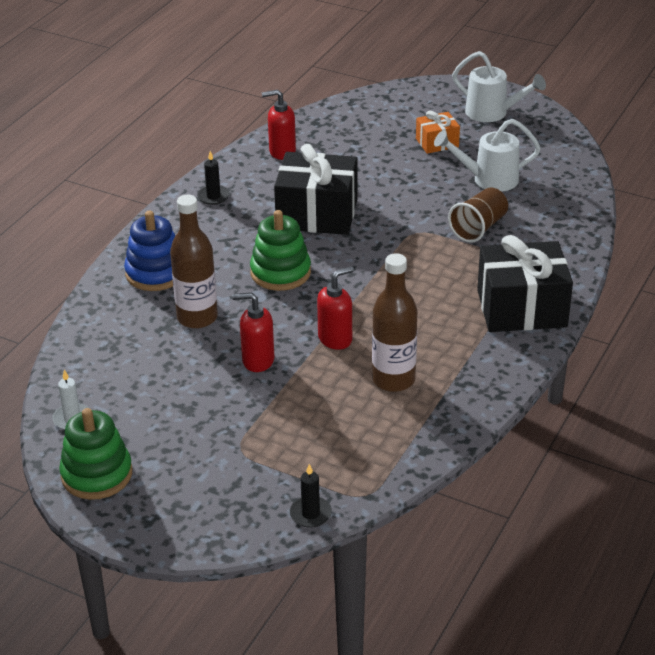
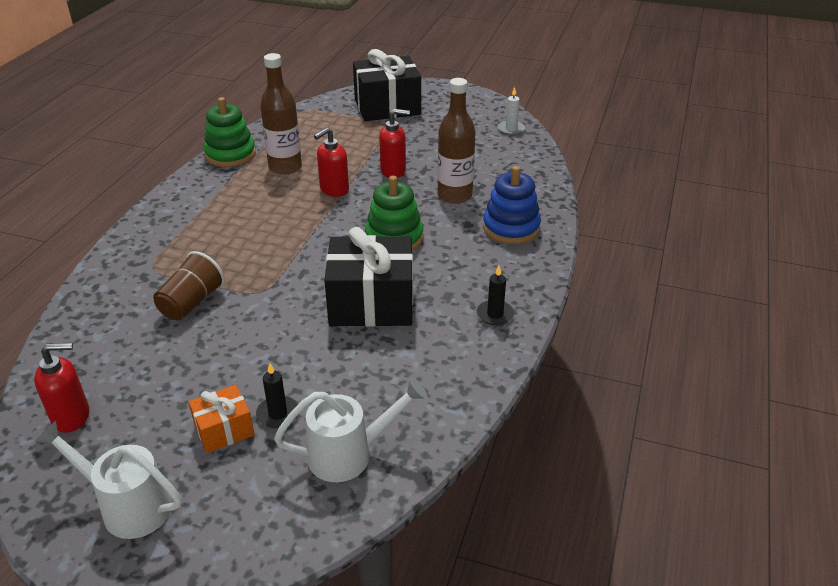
camera: 170 degrees right, 0 degrees up
green stacking toy [59,408,132,500] -> green stacking toy moved to [204,97,256,167]
red soap dispenser [262,90,296,160] -> red soap dispenser moved to [34,343,89,433]
black candle [290,464,332,528] -> black candle moved to [256,363,298,428]
white watering can [434,119,541,192] -> white watering can moved to [274,377,427,482]
black gift [477,235,573,332] -> black gift moved to [353,49,421,121]

